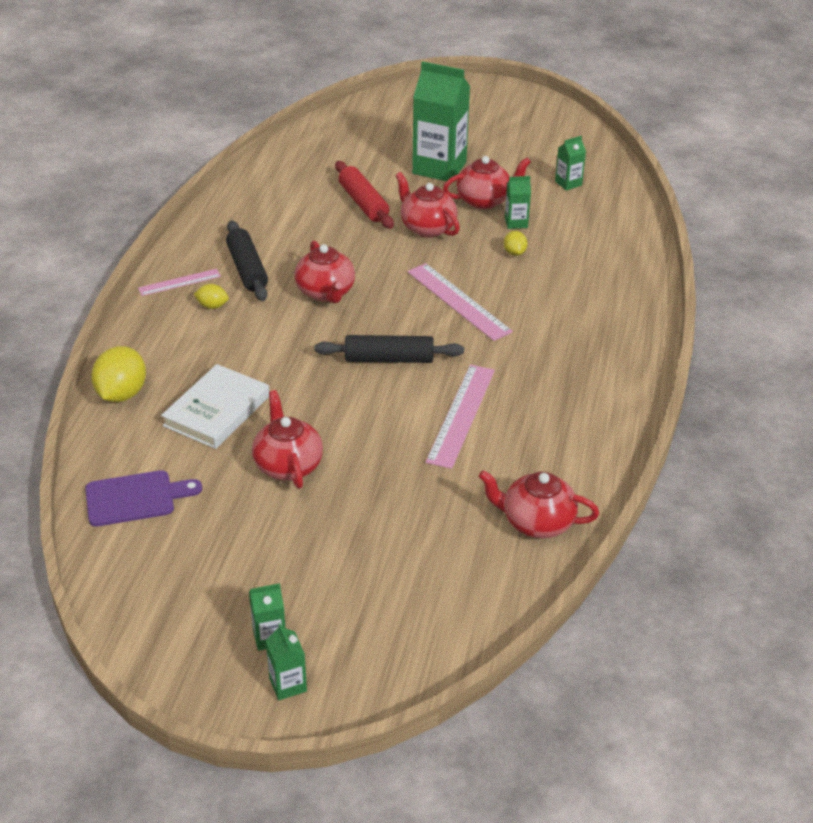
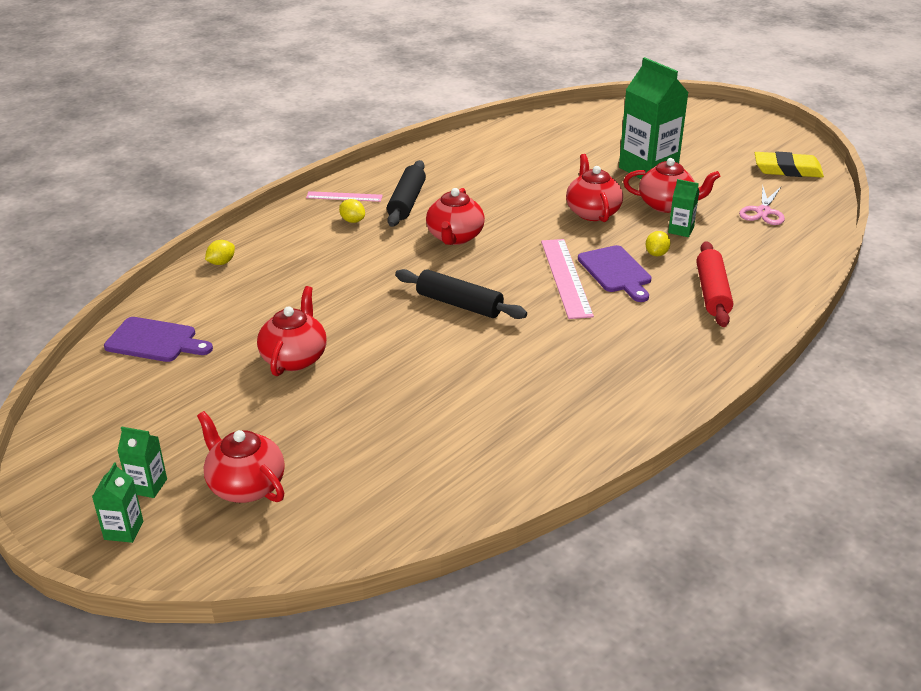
camera: 30 degrees right, 5 degrees down
yellow lemon [91,346,146,402] -> yellow lemon [205,240,235,265], size x0.52
white book [161,364,269,449] -> none
red rolling pin [335,161,394,229] -> red rolling pin moved to [697,241,733,327]
pink ruler [426,364,495,469] -> none
red teapot [478,470,599,538] -> red teapot moved to [197,411,285,503]
green carton [555,136,586,190] -> pink scissors [739,185,785,225]
none -> purple cutting board [578,245,652,302]
none -> yellow eraser [755,151,824,178]

